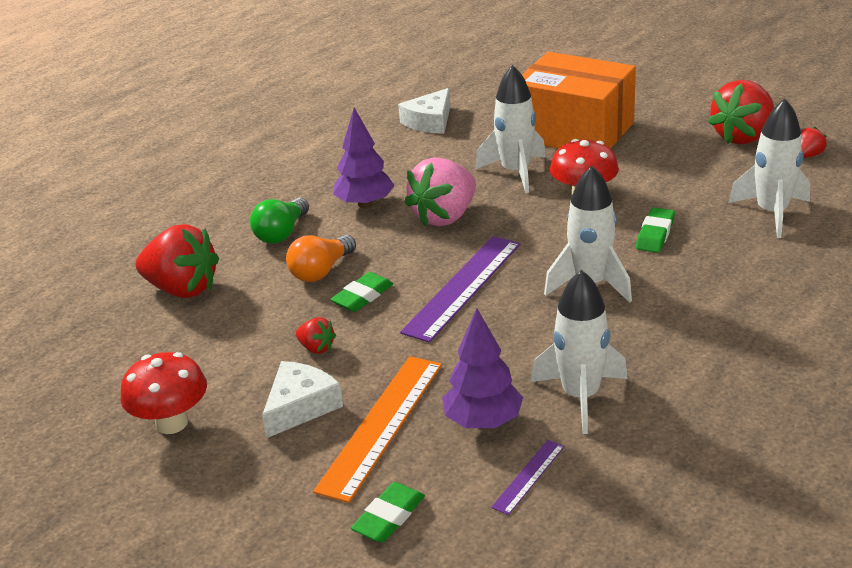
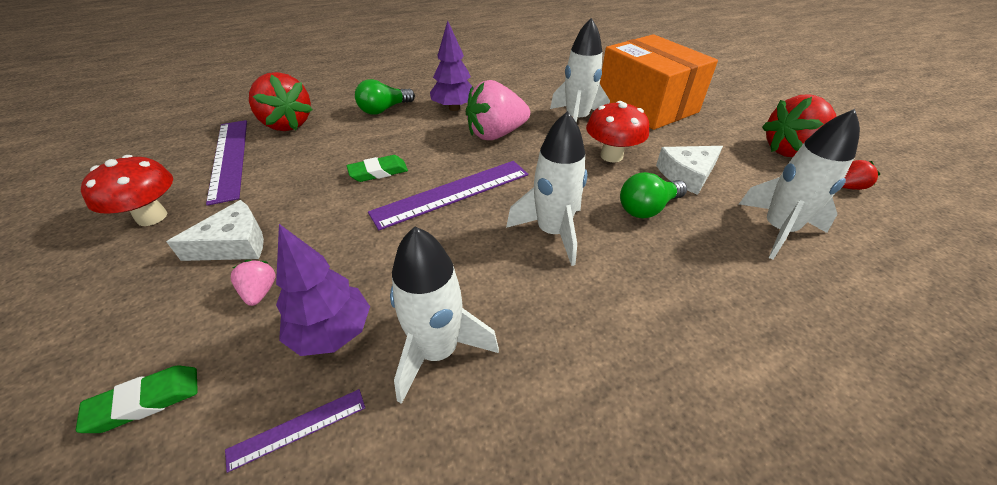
camera: 25 degrees right, 10 degrees up
orange light bulb [286,235,356,282] -> none
red strawberry [296,317,336,354] -> none
orange ruler [313,356,442,503] -> pink strawberry [231,260,276,306]
white cheese [398,88,450,134] -> white cheese moved to [656,146,723,195]
green eraser [636,207,675,253] -> green light bulb [620,172,687,218]
none -> purple ruler [206,120,247,206]

